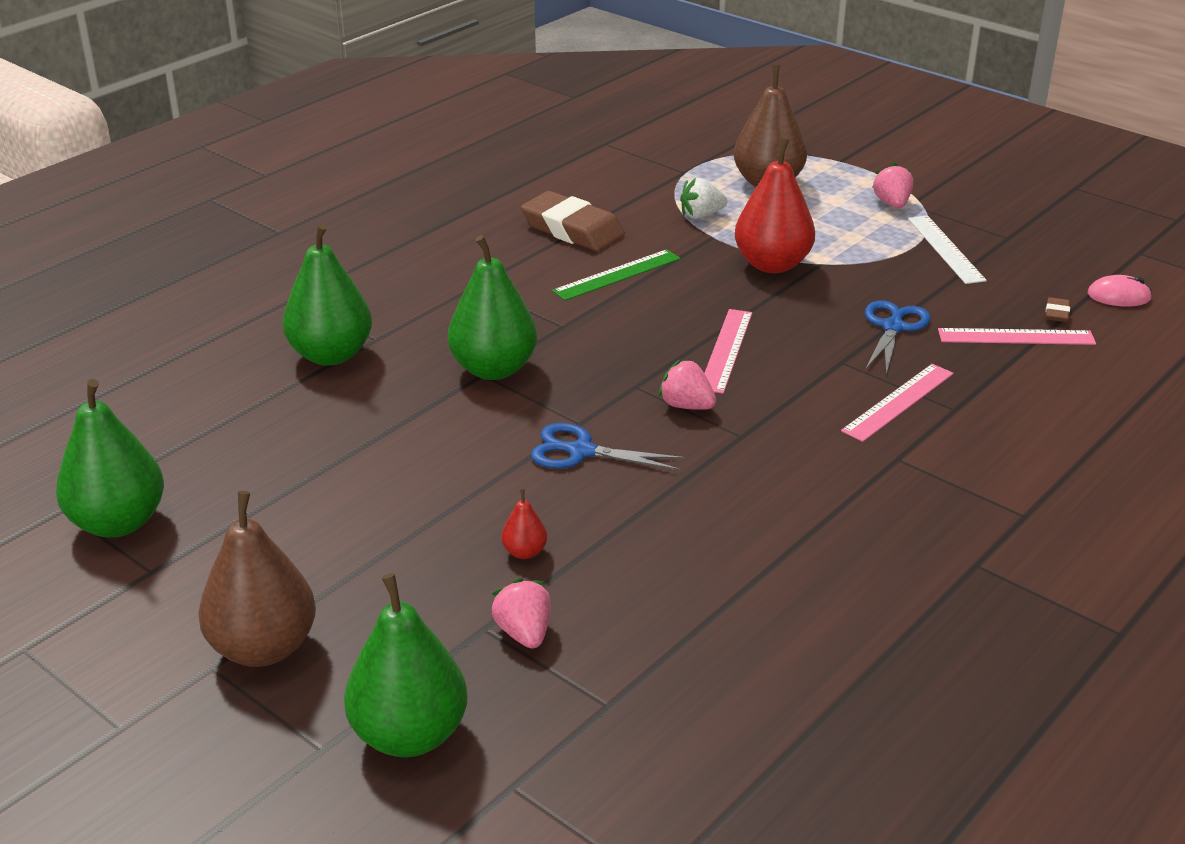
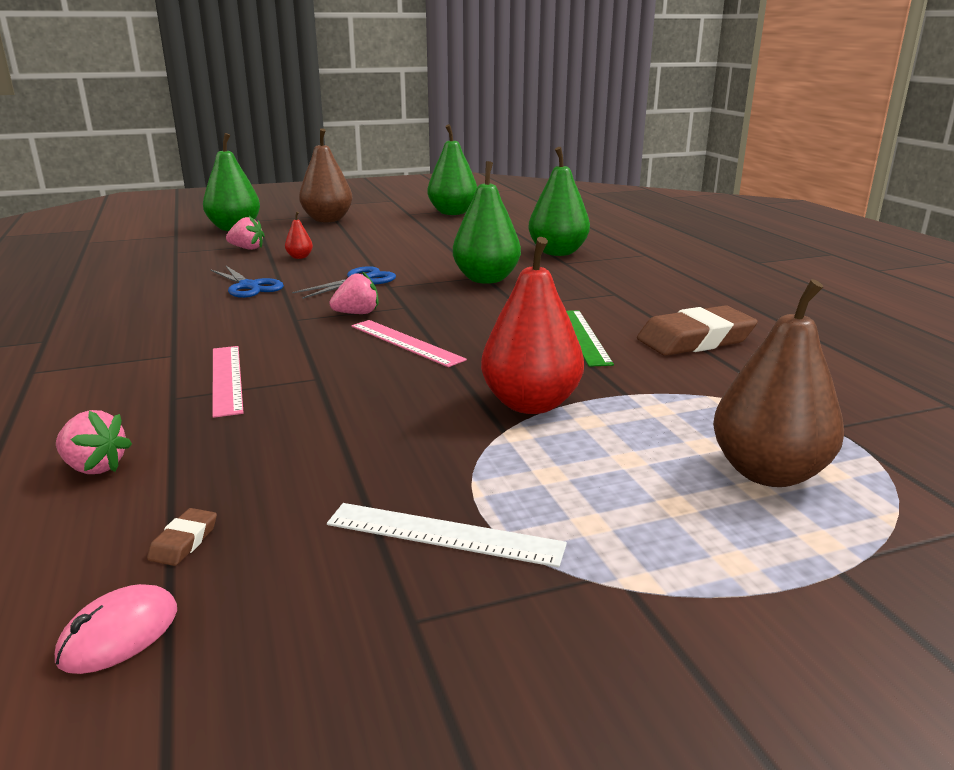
camera: 120 degrees right, 10 degrees down
white strawberry [680,178,727,219] -> none
blue scissors [865,300,931,375] -> blue scissors moved to [210,265,284,298]
pink strawberry [872,163,913,208] -> pink strawberry moved to [56,410,132,474]
pink ruler [938,328,1096,345] -> none
brown eraser [1046,297,1070,322] -> brown eraser turned 60 degrees clockwise [147,508,217,566]

